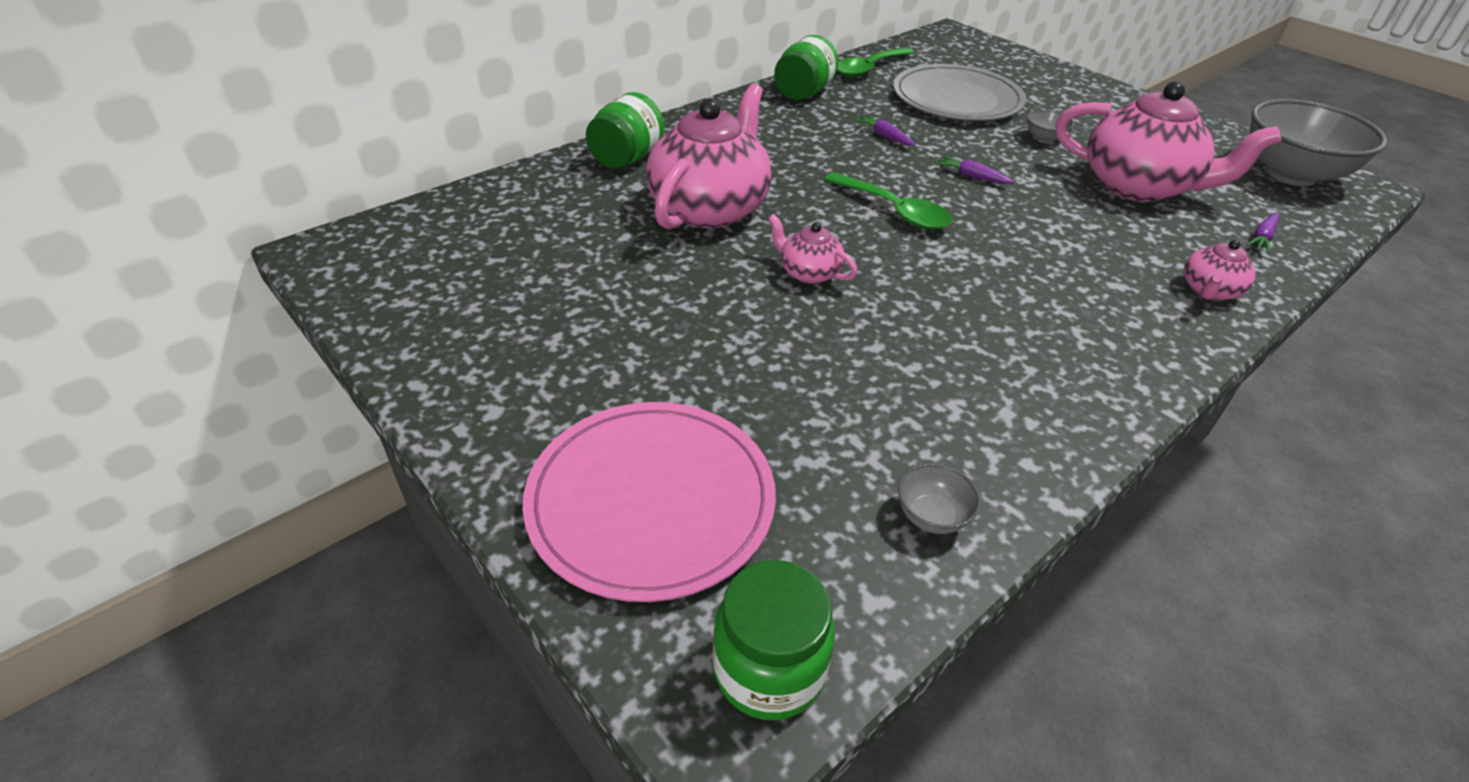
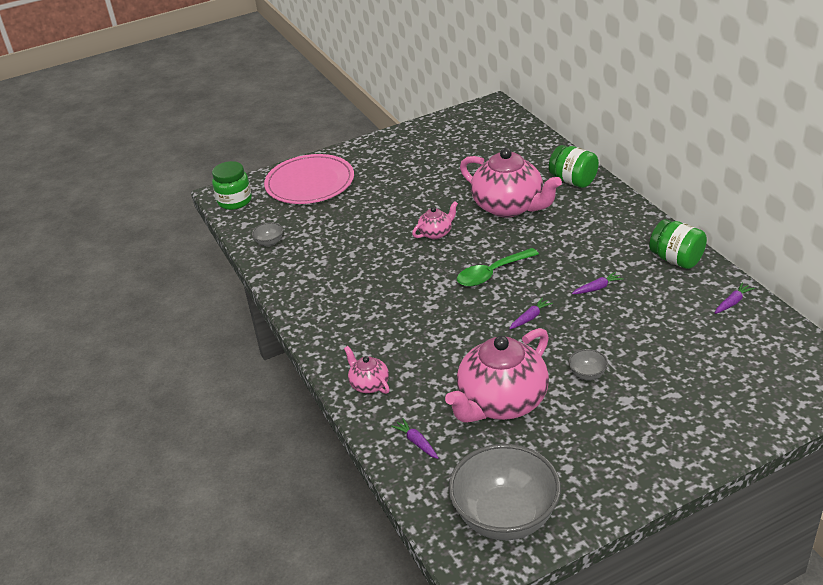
camera: 110 degrees right, 5 degrees down
green spoon [837,47,914,77] -> purple carrot [715,283,755,314]
grey plate [893,64,1026,121] -> none

